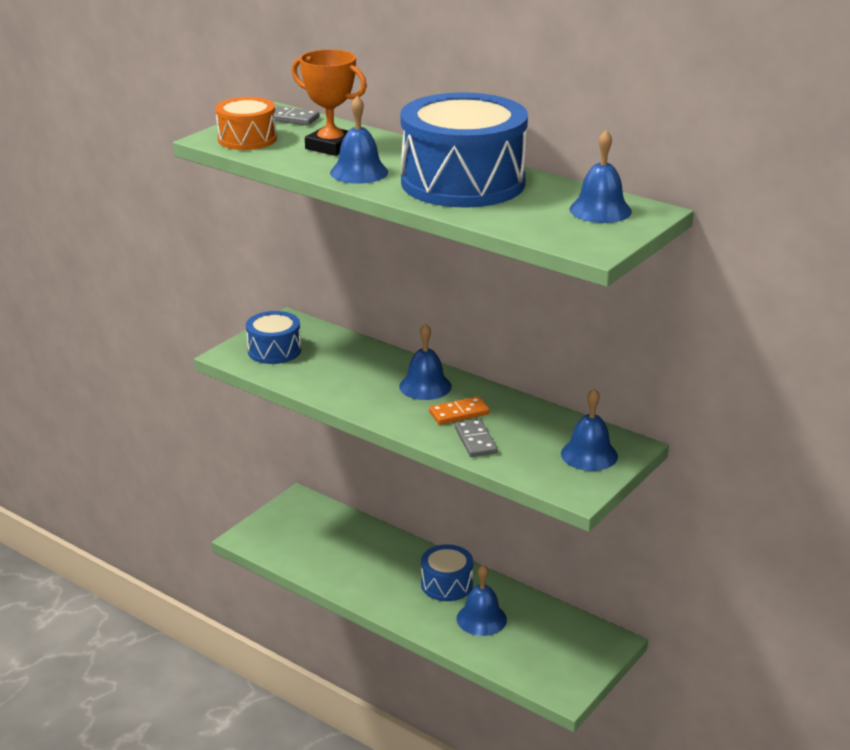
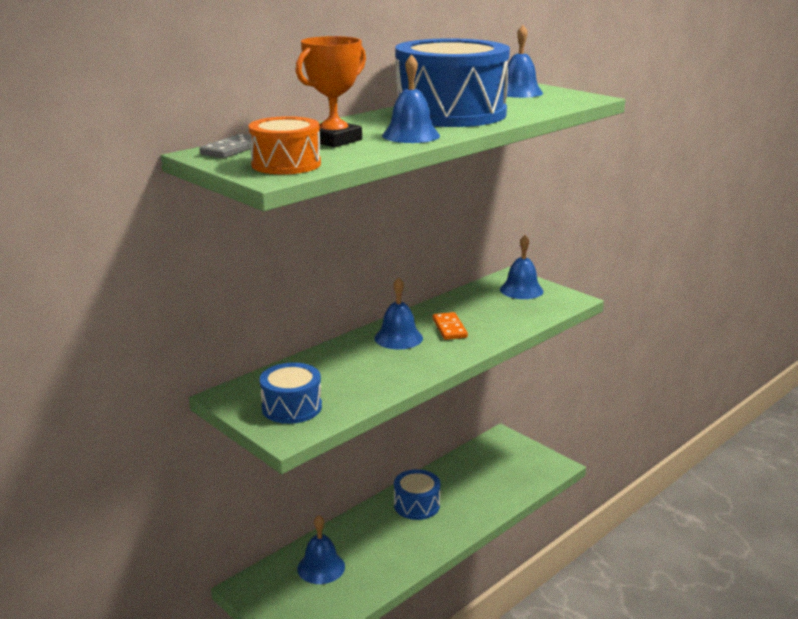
camera: 80 degrees left, 5 degrees down
grey domino [455,419,497,457] -> none
blue bell [457,565,507,636] -> blue bell moved to [297,515,345,584]

